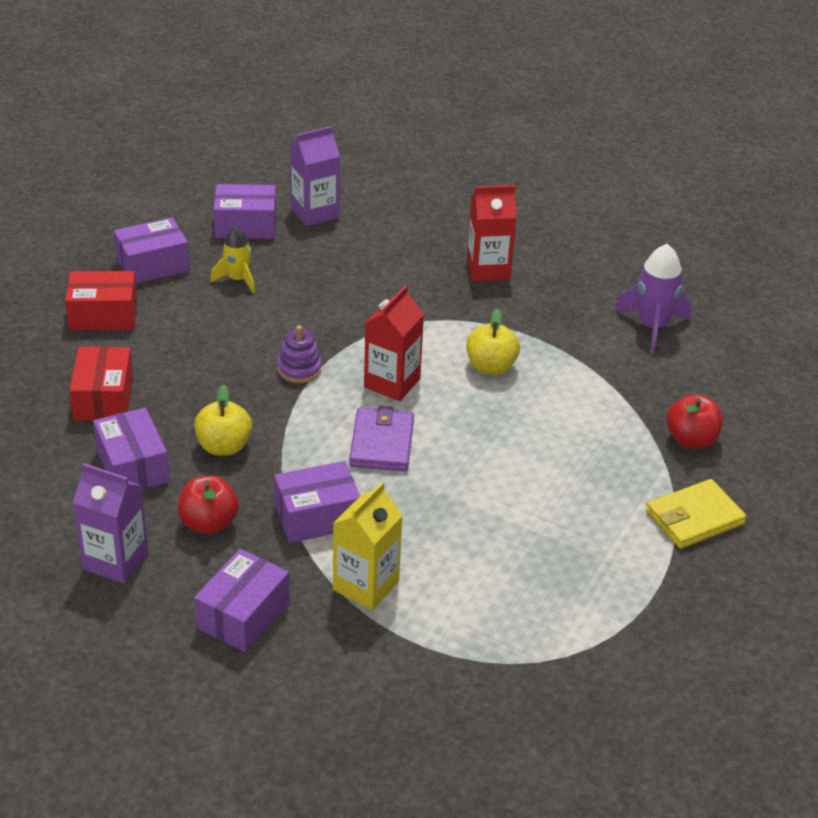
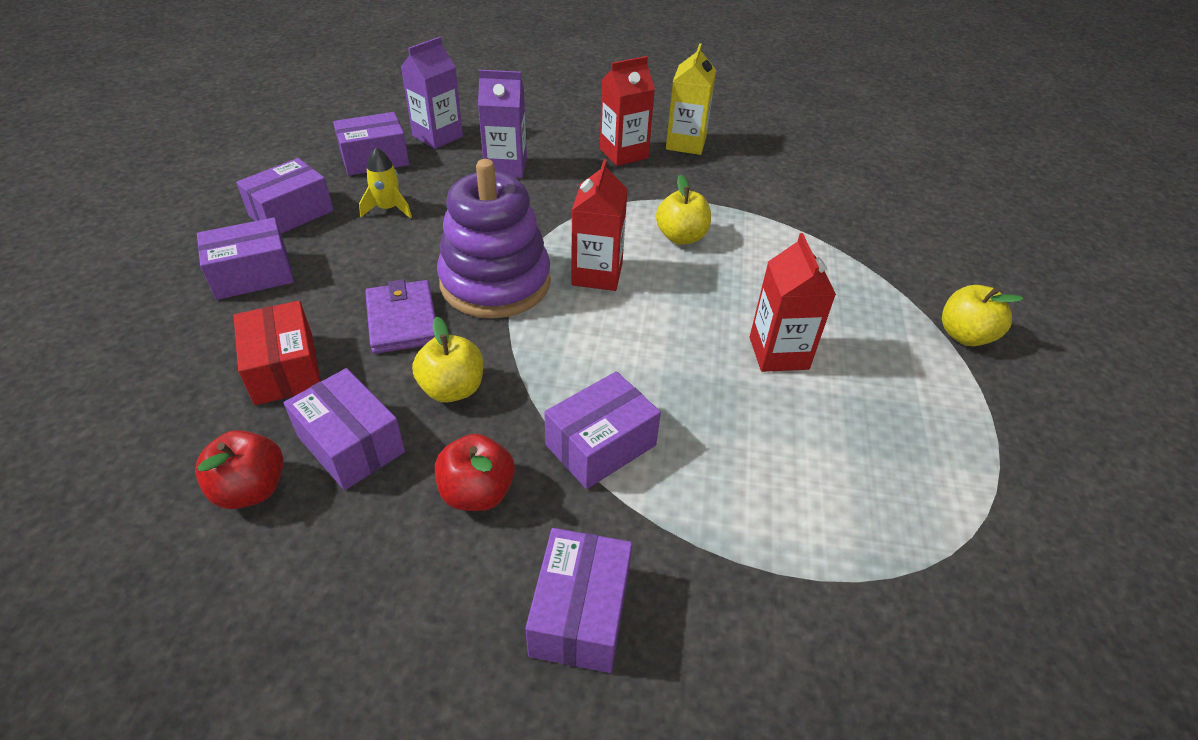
camera: 20 degrees left, 5 degrees up
red box [65,271,137,331] -> purple box [197,217,294,300]
purple carton [73,463,148,584] -> purple carton moved to [478,70,527,178]
purple stacking toy [277,325,322,383] -> purple stacking toy [437,159,551,318], size x2.28
yellow carton [333,482,403,610] -> yellow carton moved to [666,43,716,155]
purple wallet [349,406,414,471] -> purple wallet moved to [365,279,435,354]
purple rocket [615,244,691,354] -> none
yellow wallet [646,479,746,549] -> yellow apple [942,285,1024,346]
red apple [666,394,723,449] -> red apple moved to [195,430,284,509]
none -> red carton [750,233,836,372]

